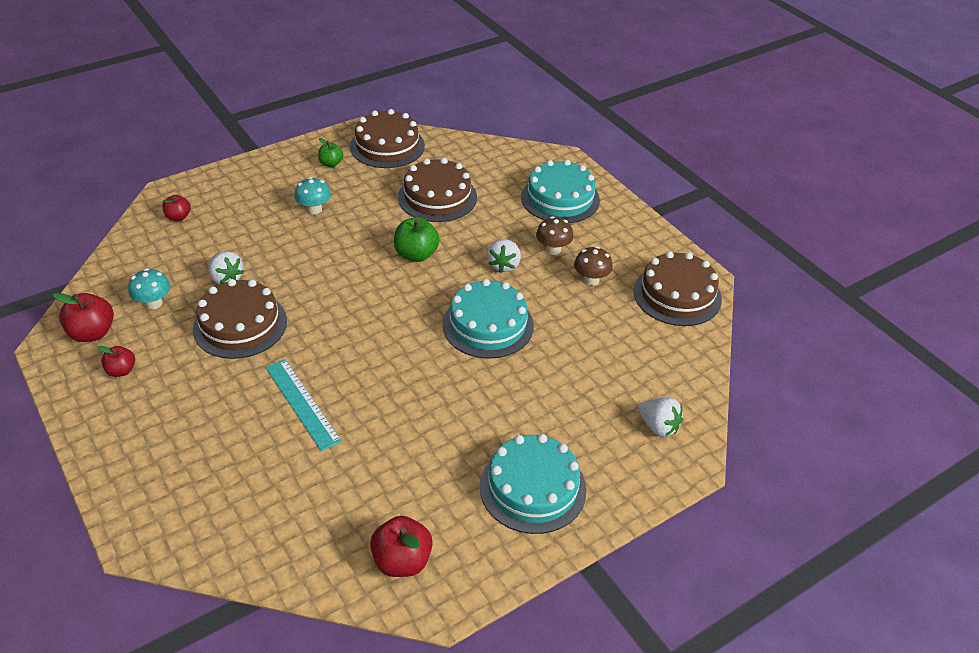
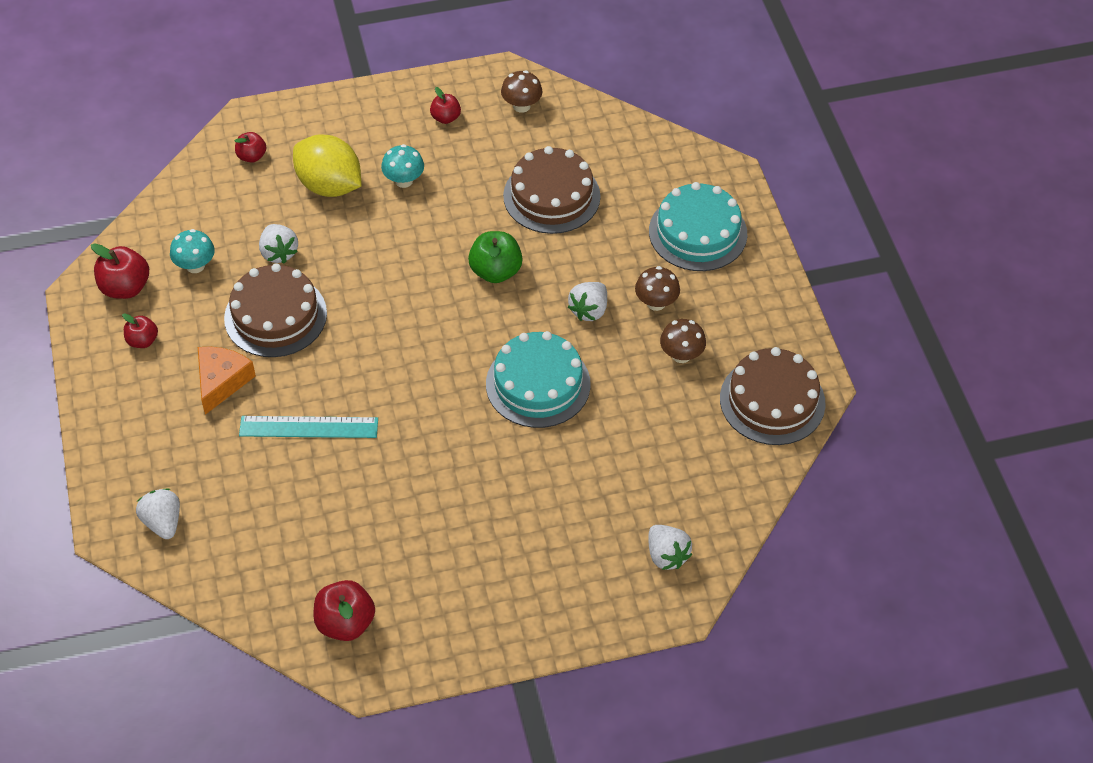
camera: 20 degrees right, 10 degrees up
turquoise ruler [266,359,342,451] -> turquoise ruler turned 75 degrees counterclockwise [239,416,378,438]
green apple [318,138,343,167] -> red apple [430,87,461,124]
brown cake [350,109,425,168] -> brown mushroom [501,70,542,113]
turquoise cake [480,434,587,534] -> none
none -> white strawberry [136,488,180,539]
none -> orange cheese [198,346,256,415]
none -> yellow lemon [293,135,361,197]

